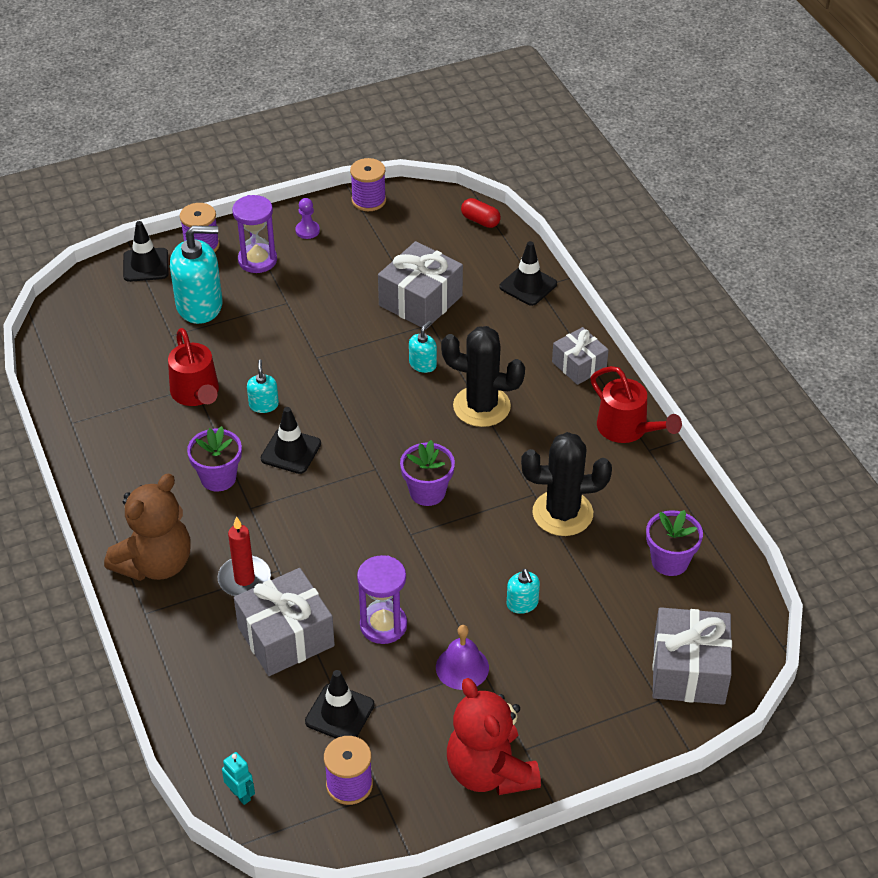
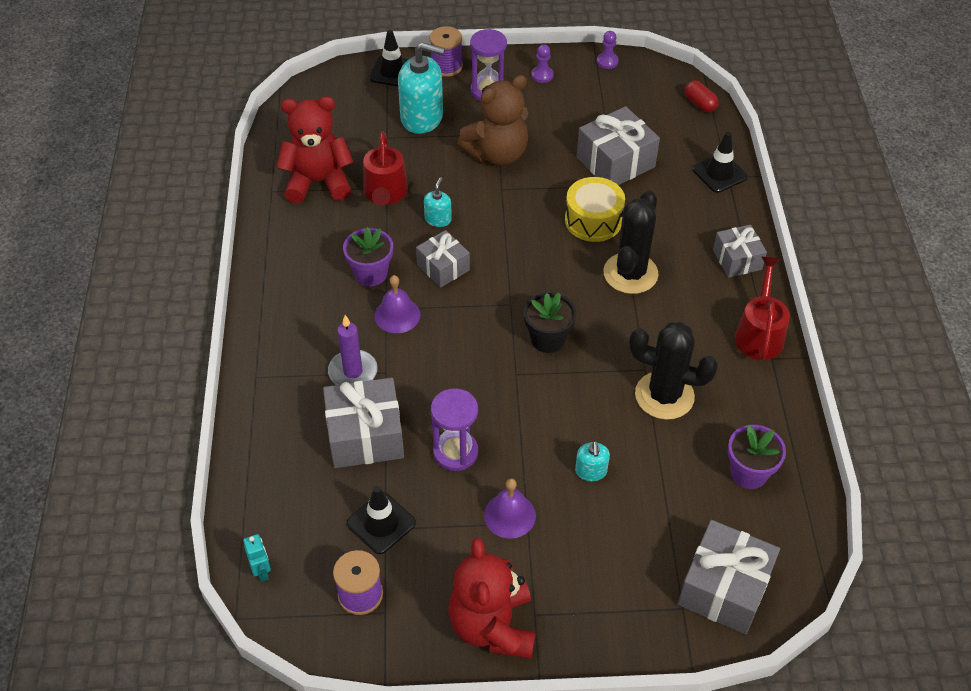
camera: 20 degrees right, 5 degrees up
brown teddy bear [104,473,191,581] -> brown teddy bear moved to [457,75,528,166]
red candle [218,516,271,596] -> purple candle [328,315,378,385]
black traffic cone [261,407,321,474] -> grey gift [416,230,470,288]
purple spool [350,158,386,211] -> purple pawn [597,31,619,69]
purple flower pot [400,440,455,506] -> black flower pot [524,293,576,353]
turquoise soap dispenser [409,321,437,373] -> yellow drum [565,177,625,242]
black cactus [441,326,525,427] -> black cactus turned 75 degrees clockwise [603,190,659,294]
red watering can [591,366,682,443] -> red watering can turned 150 degrees counterclockwise [735,257,790,360]
none -> red teddy bear [276,96,353,204]
none -> purple bell [374,275,420,333]

